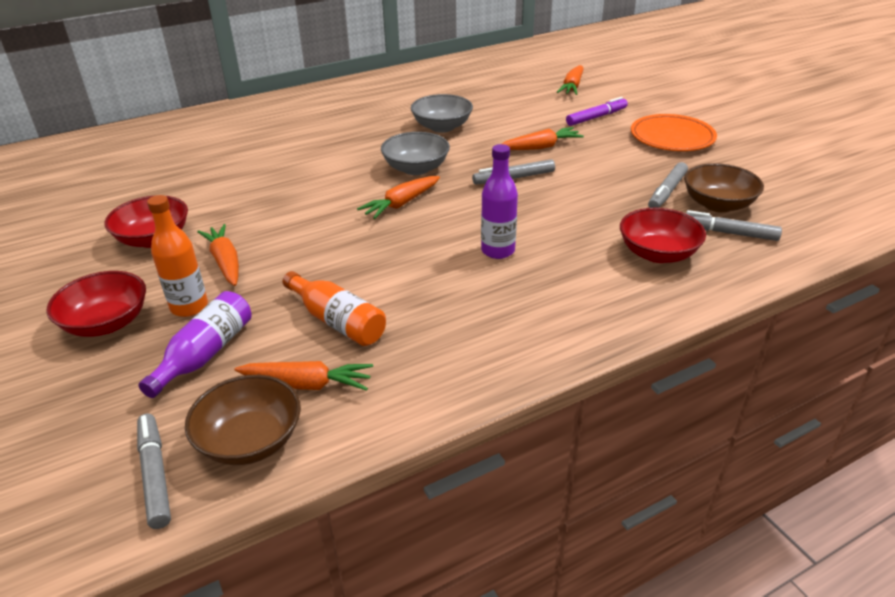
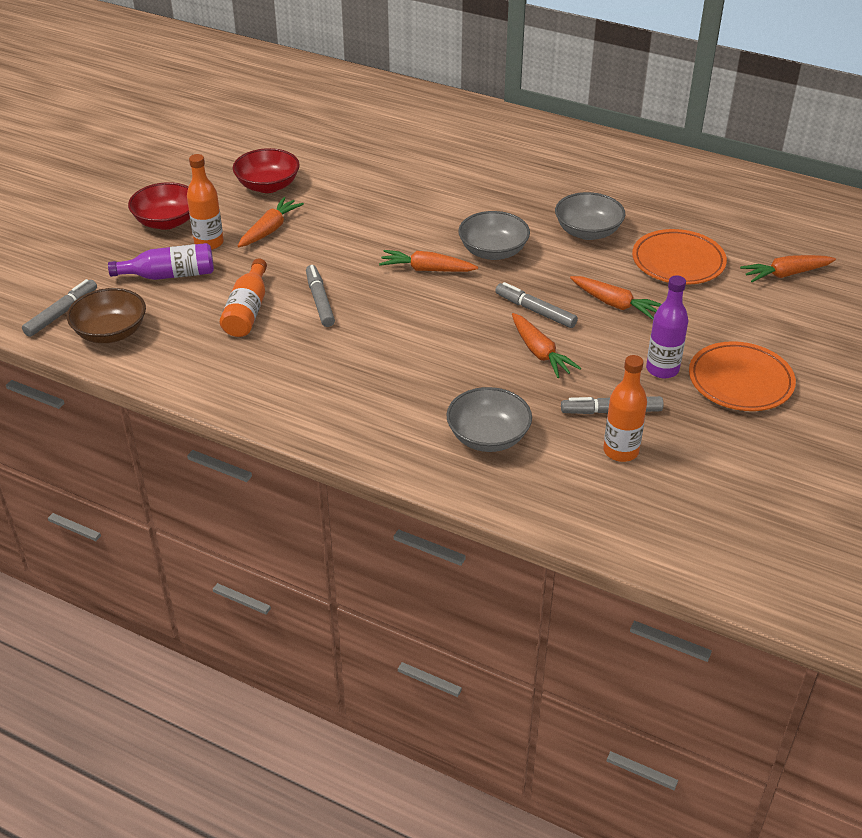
camera: 55 degrees right, 5 degrees up
orange carrot [234,361,373,391] -> orange carrot moved to [512,313,581,378]
purple bottle [481,144,518,259] -> purple bottle moved to [646,275,688,379]
purple marker [566,97,628,126] -> none
red bowl [620,208,706,263] -> grey bowl [446,387,532,452]
brown bowl [684,163,764,212] -> orange bottle [603,355,647,462]
grey marker [685,210,782,241] -> grey marker moved to [306,265,335,327]
none -> orange plate [632,229,727,285]

